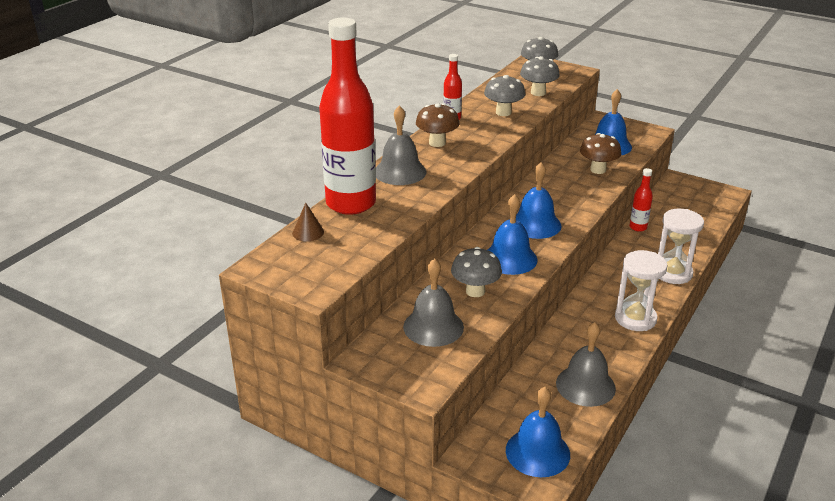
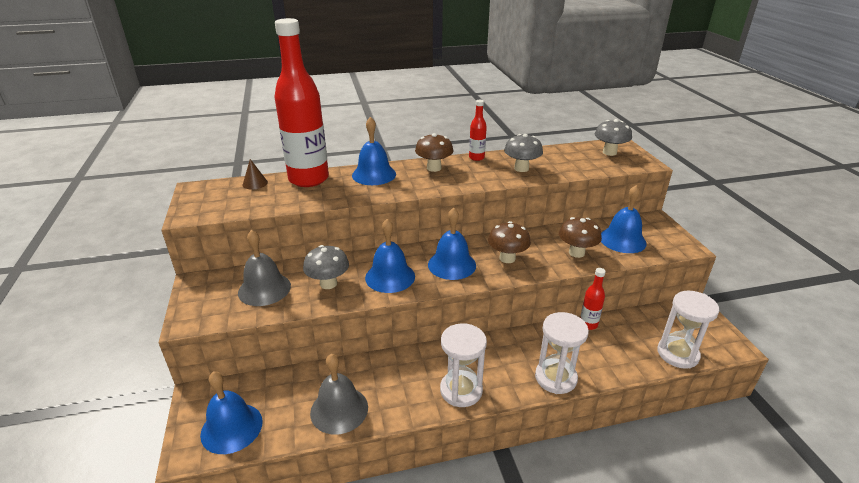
camera: 45 degrees right, 0 degrees up
grey bell [376,105,426,185] -> blue bell [352,117,396,185]
grey mushroom [520,56,560,96] -> none
none -> brown mushroom [488,221,531,263]
none -> white hourglass [657,291,719,369]

